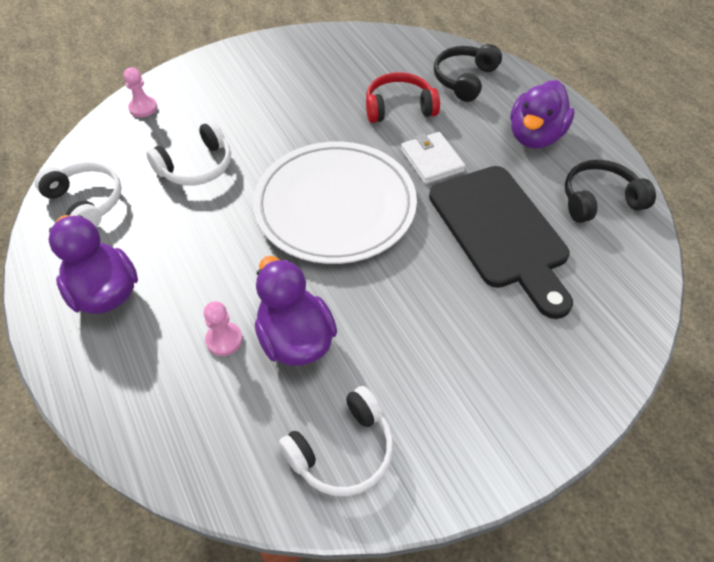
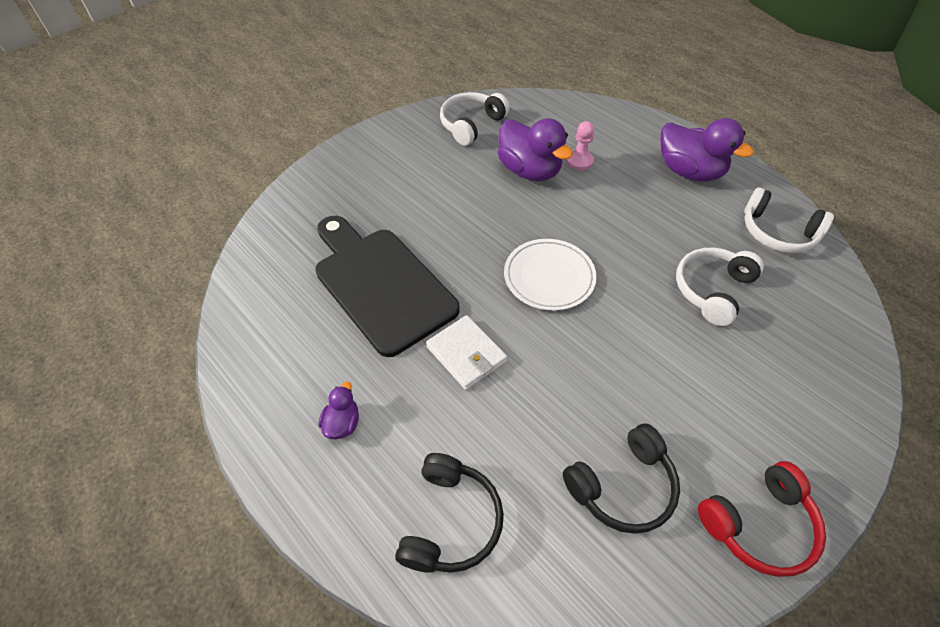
camera: 165 degrees right, 0 degrees up
pink pawn [124,67,157,117] -> none
white plate [253,142,417,264] -> white plate [504,239,597,311], size x0.56
red headphones [366,72,440,123] -> red headphones moved to [698,461,826,577]
purple duck [510,80,575,149] -> purple duck [318,382,359,439], size x0.48
black headphones [565,160,656,223] -> black headphones moved to [563,423,680,534]

